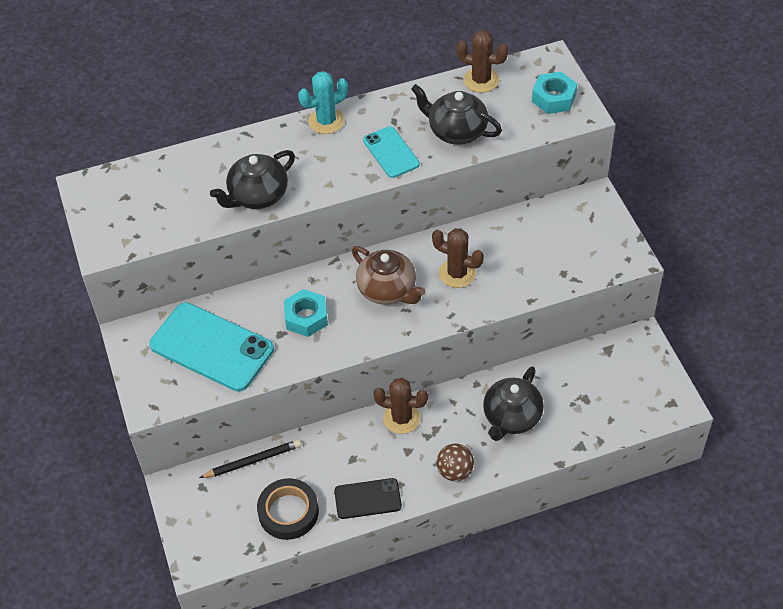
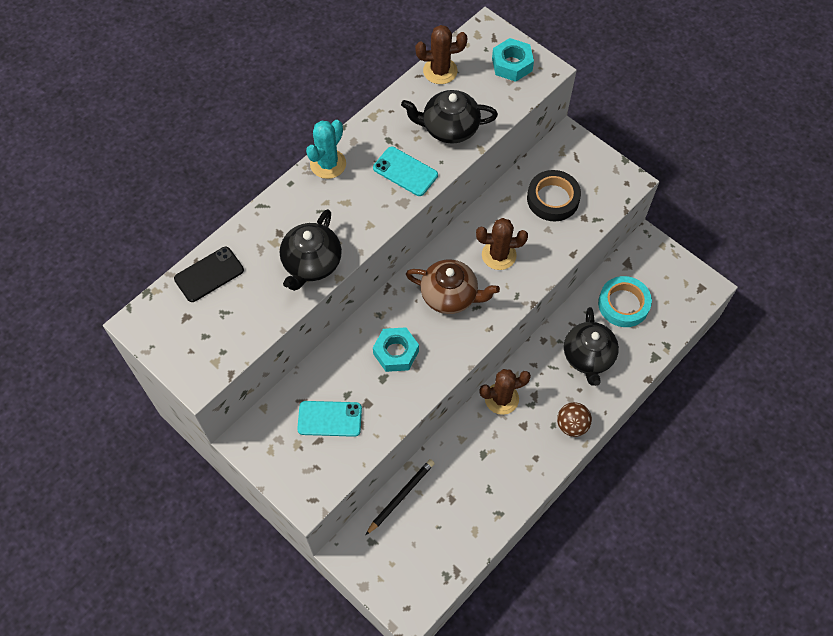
camera: 30 degrees left, 10 degrees up
turquoise phone [149,302,274,392] -> turquoise phone [297,401,362,437], size x0.55
black tape [257,478,319,540] -> black tape moved to [527,170,581,221]
black phone [334,478,402,519] -> black phone moved to [174,247,244,302]
none -> turquoise tape [598,276,652,327]

